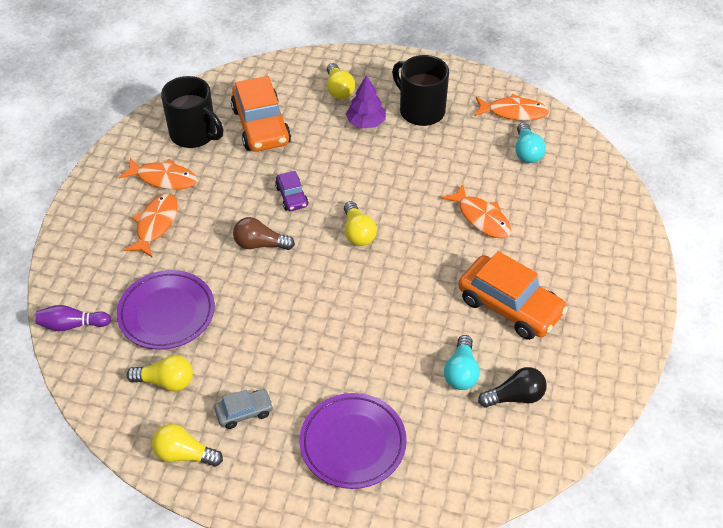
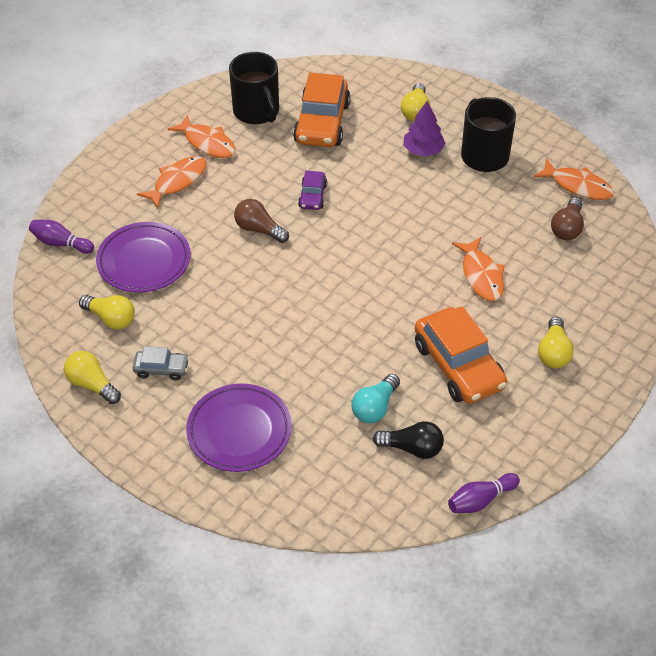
camera: 25 degrees right, 0 degrees up
yellow light bulb [344,201,377,246] -> yellow light bulb moved to [538,317,574,368]
turquoise light bulb [515,122,546,163] -> brown light bulb [551,197,584,240]
none -> purple bowling pin [448,473,520,513]

